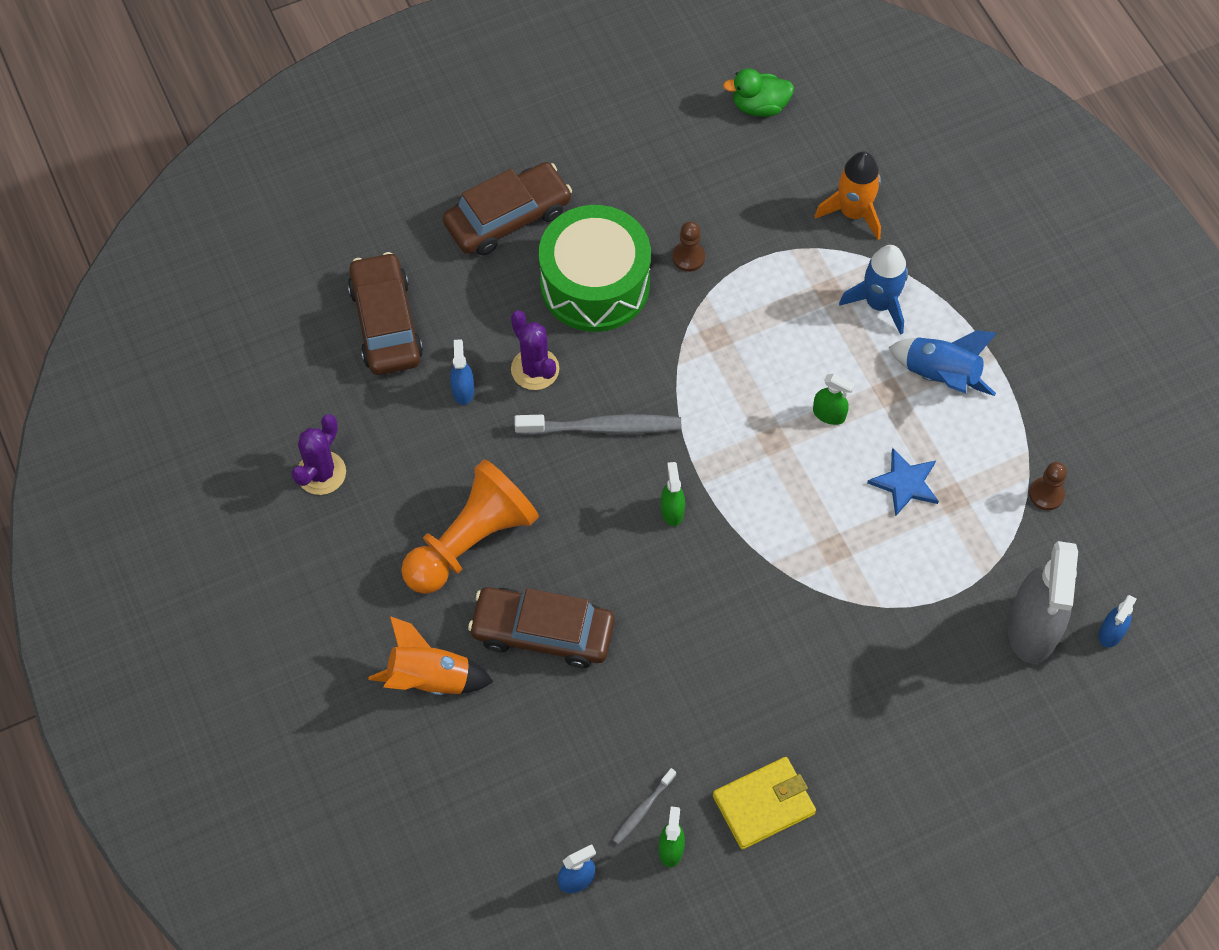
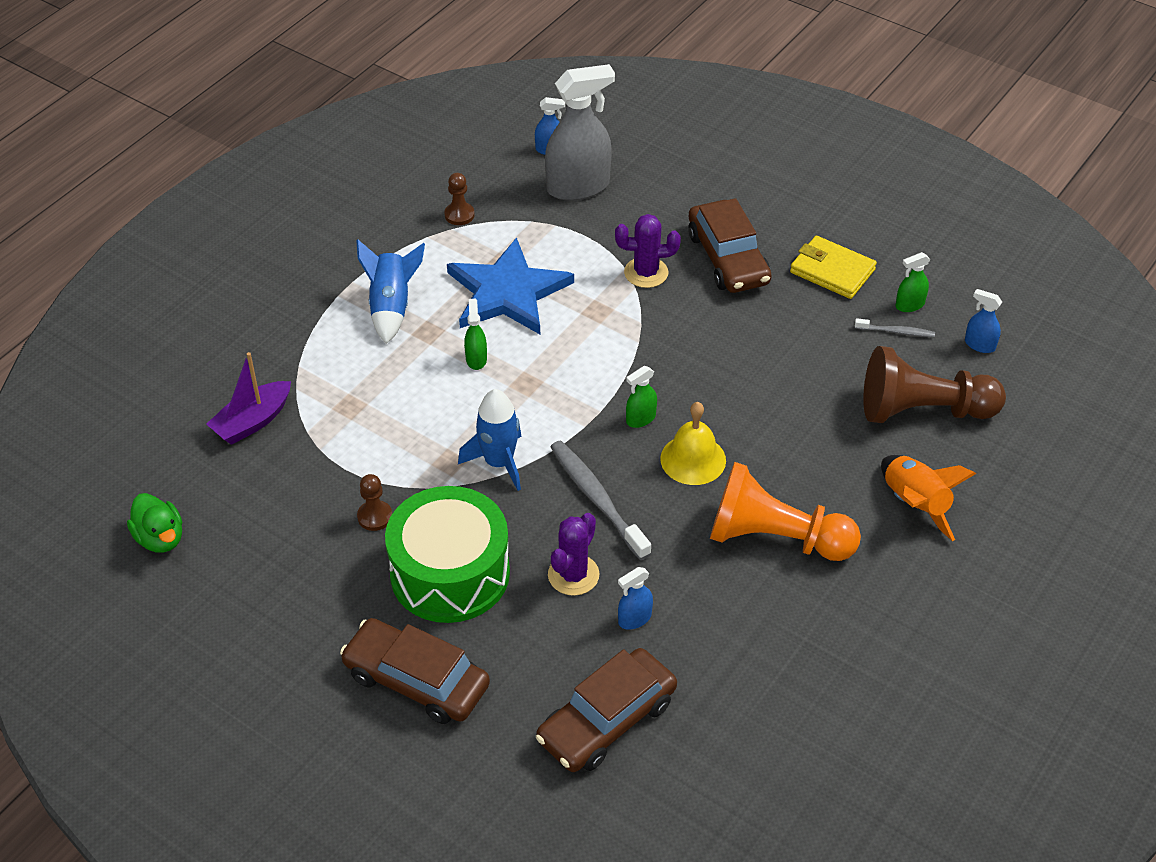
camera: 120 degrees left, 15 degrees down
purple cactus [291,414,346,495] -> purple cactus moved to [615,214,681,288]
brown car [468,587,615,668] -> brown car moved to [688,198,772,293]
orange rocket [815,151,881,240] -> purple boat [206,352,291,445]
blue rocket [839,245,908,335] -> blue rocket moved to [458,389,521,491]
blue star [867,448,939,516] -> blue star [447,237,574,334], size x1.96
none -> yellow bell [660,402,726,485]
none -> brown pawn [863,346,1006,423]

